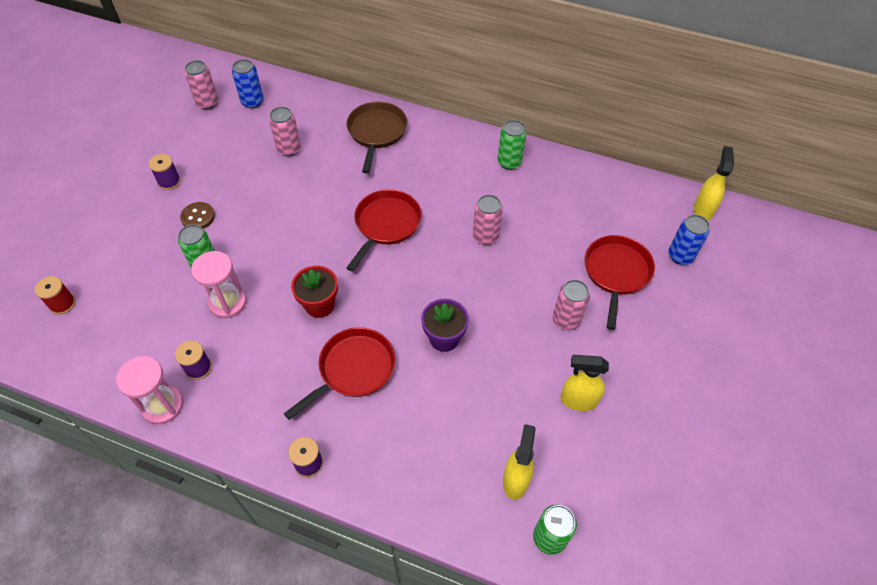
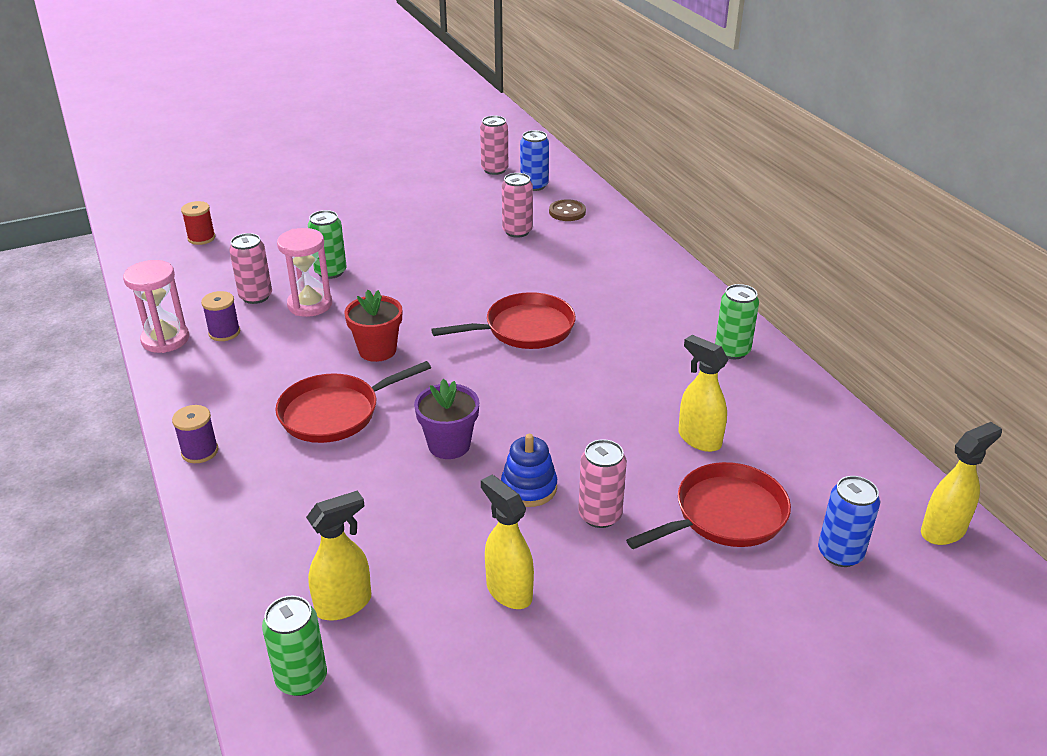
camera: 45 degrees right, 20 degrees down
purple spool [149,154,181,190] -> none
brown button [180,202,215,229] -> brown button moved to [549,199,586,221]
red pan [284,327,395,420] -> red pan turned 150 degrees clockwise [275,361,431,443]
brown pan [346,101,407,173] -> none
pink can [473,195,503,245] -> pink can moved to [229,233,272,304]
none -> blue stacking toy [501,434,557,507]
none -> yellow spray bottle [678,335,729,452]

